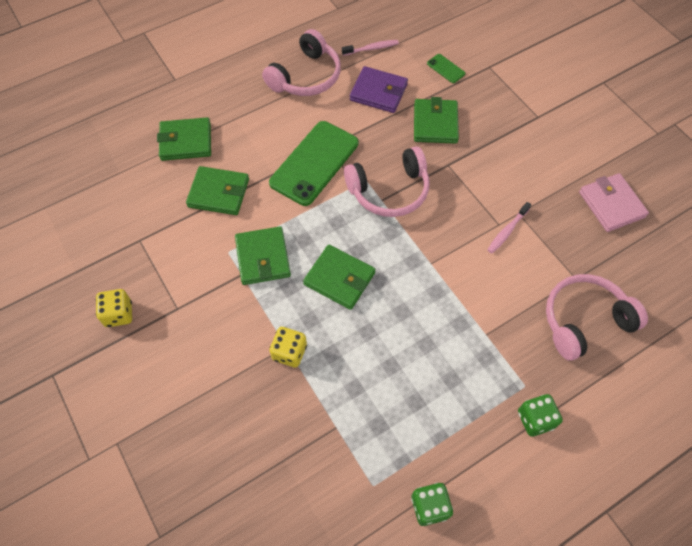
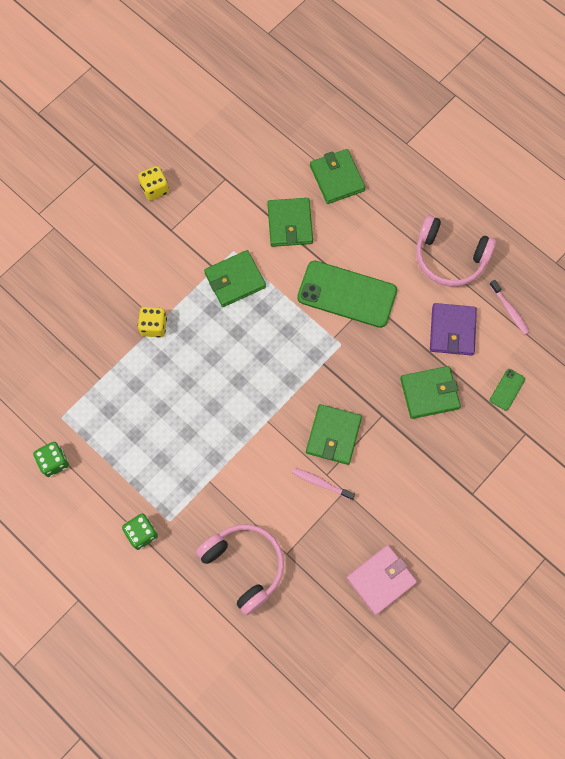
camera: 75 degrees right, 10 degrees up
green wallet [303,245,375,310] -> green wallet moved to [306,404,362,465]
pink headphones [344,146,429,217] -> none

